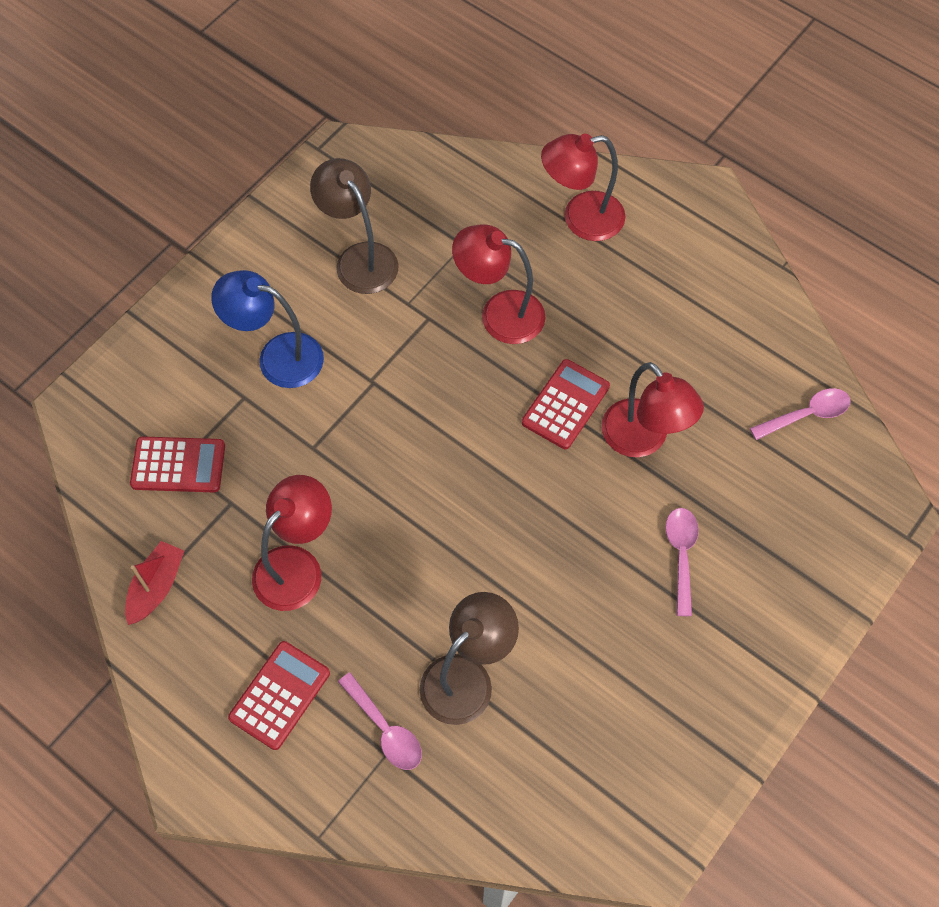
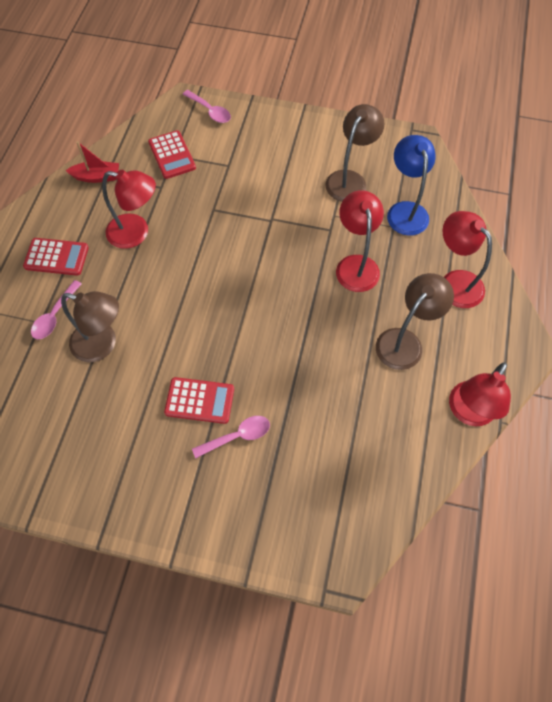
camera: 65 degrees right, 0 degrees up
blue lamp [211,270,324,388] -> blue lamp moved to [387,135,436,236]
red calculator [522,359,610,449] -> red calculator moved to [164,377,234,424]
red lamp [602,362,704,457] -> red lamp moved to [449,362,511,426]
pink spoon [750,388,851,440] -> pink spoon moved to [183,90,231,123]
none -> brown lamp [376,273,454,370]

